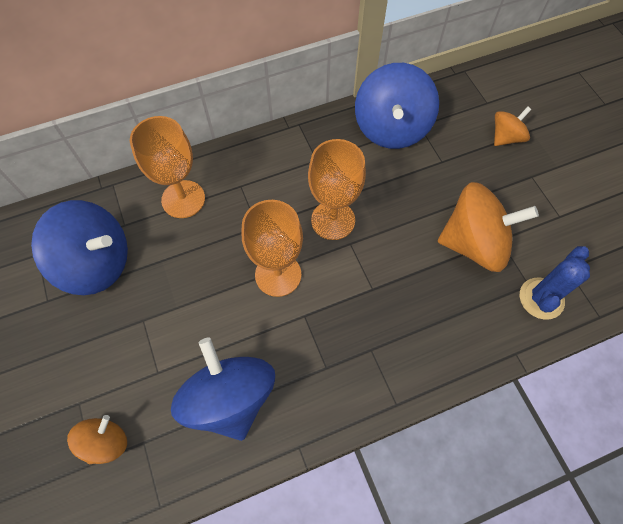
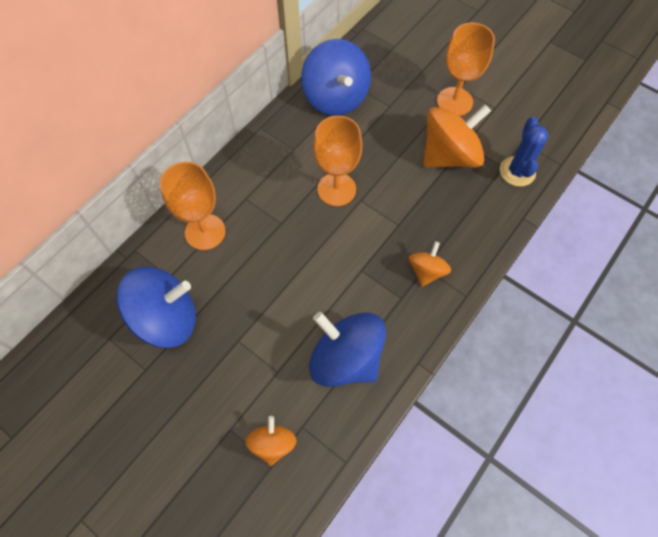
camera: 30 degrees left, 0 degrees up
orange goblet [241,200,303,297] -> orange goblet moved to [437,23,495,116]
orange spinning top [494,107,532,146] -> orange spinning top moved to [409,241,451,287]

